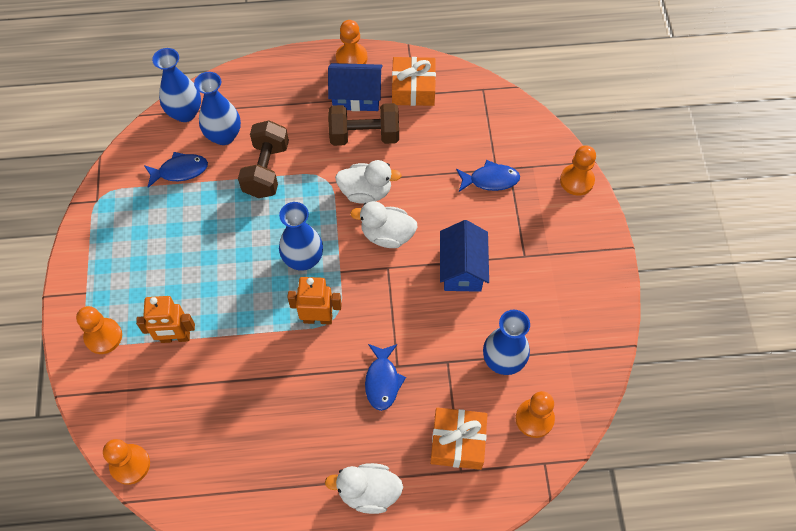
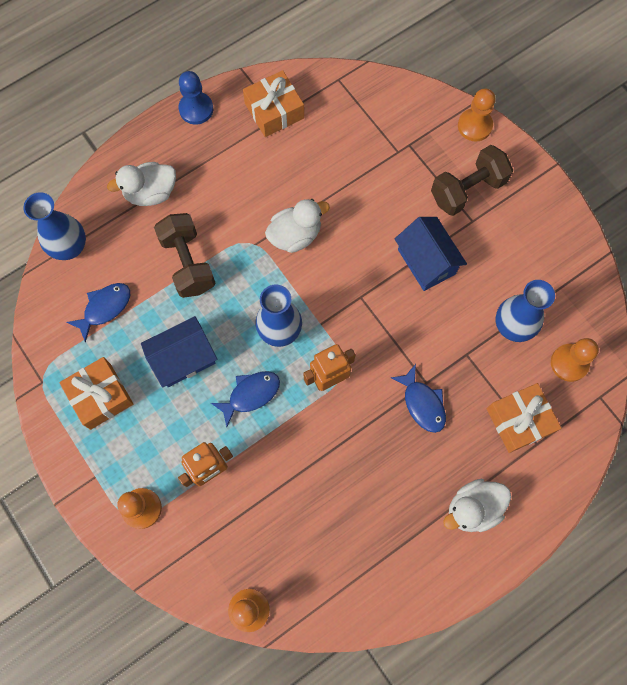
camera: 30 degrees left, 10 degrees up
blue vase [194,72,241,145] -> none
blue house [328,63,382,111] -> blue house moved to [141,316,218,387]
brown dumbbell [328,103,399,146] -> brown dumbbell moved to [431,145,513,216]
orange pawn [336,20,367,64] -> blue pawn [178,71,213,125]
white duck [350,201,418,248] -> white duck moved to [107,162,176,206]
blue fish [456,160,520,192] -> blue fish moved to [211,371,280,427]
none -> orange gift [59,357,133,430]

